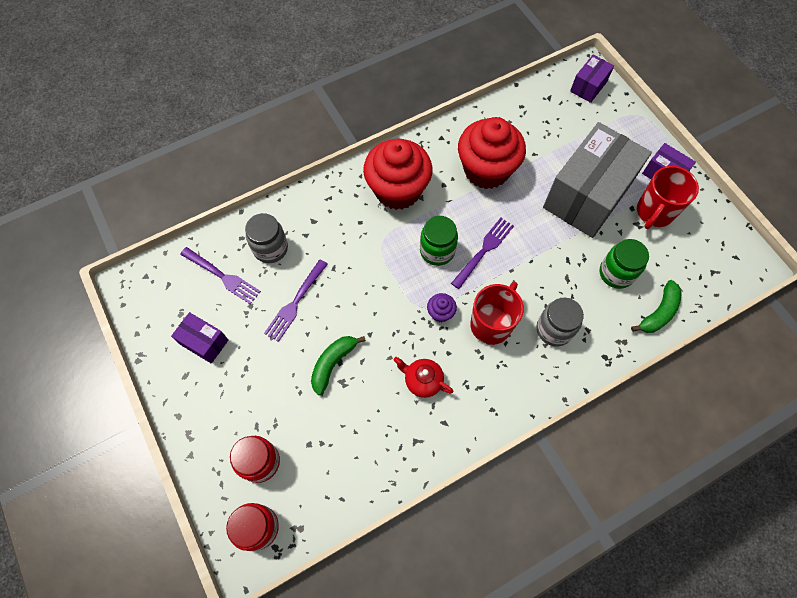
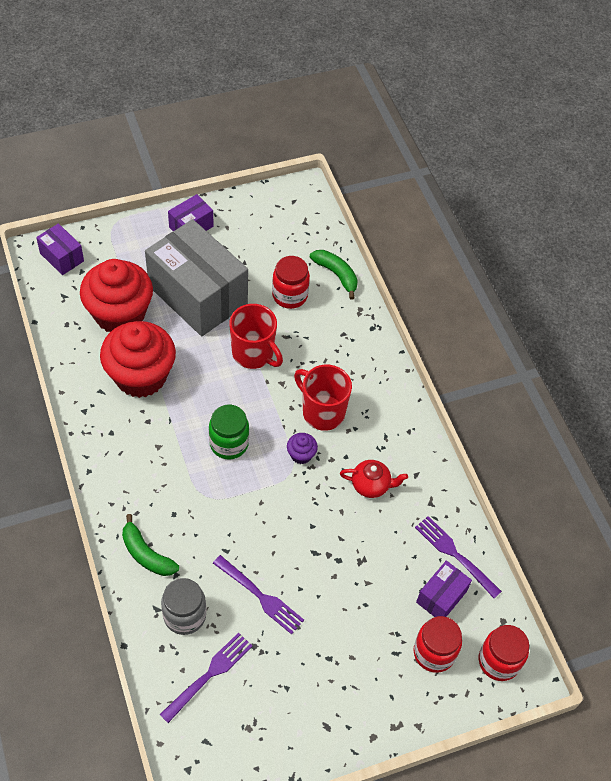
camera: 85 degrees left, 10 degrees down
purple box [171,312,228,364] -> purple box moved to [416,560,472,617]
green banana [311,336,366,395] -> green banana moved to [122,514,179,576]
red cupcake [363,139,433,210] -> red cupcake moved to [80,259,153,332]
red teapot [394,357,454,398] -> red teapot turned 120 degrees counterclockwise [340,460,408,498]
purple fork [451,218,514,289] -> purple fork moved to [415,516,502,598]
grey jar [536,298,584,346] -> none
green jar [600,239,649,289] -> red jar [272,256,310,309]
red mug [637,166,699,229] -> red mug moved to [229,304,283,369]

